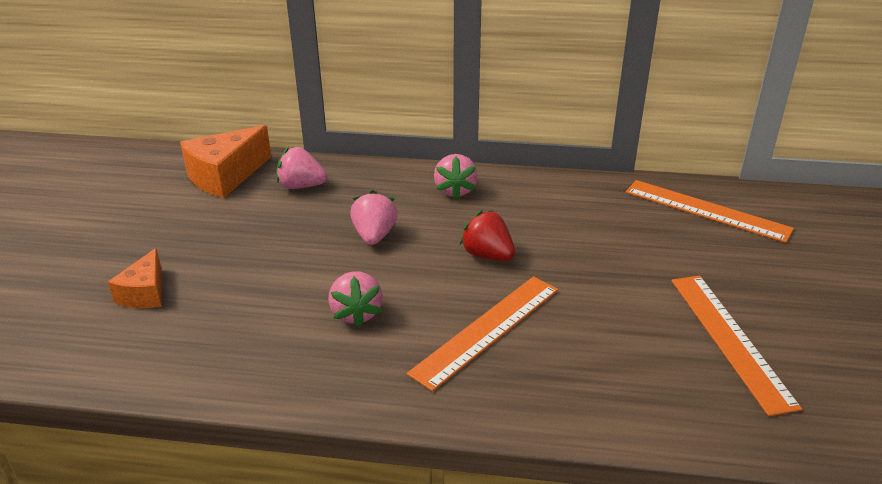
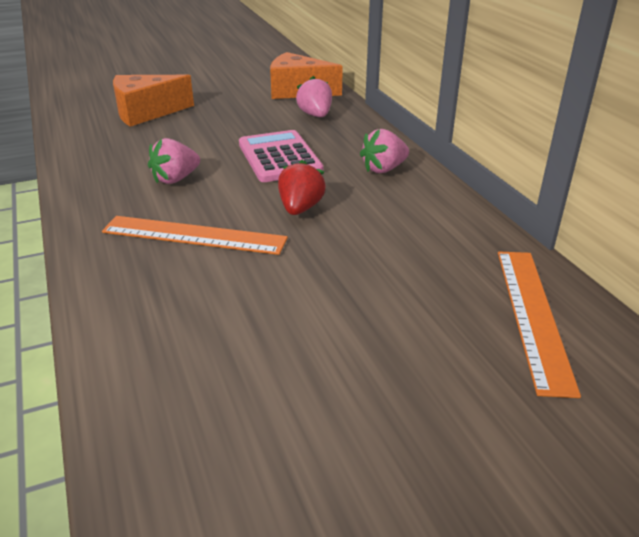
camera: 60 degrees right, 0 degrees up
orange cheese [108,248,162,308] -> orange cheese [113,75,194,127], size x1.67
pink strawberry [350,190,397,245] -> pink calculator [239,130,323,182]
orange ruler [671,276,802,416] -> none

